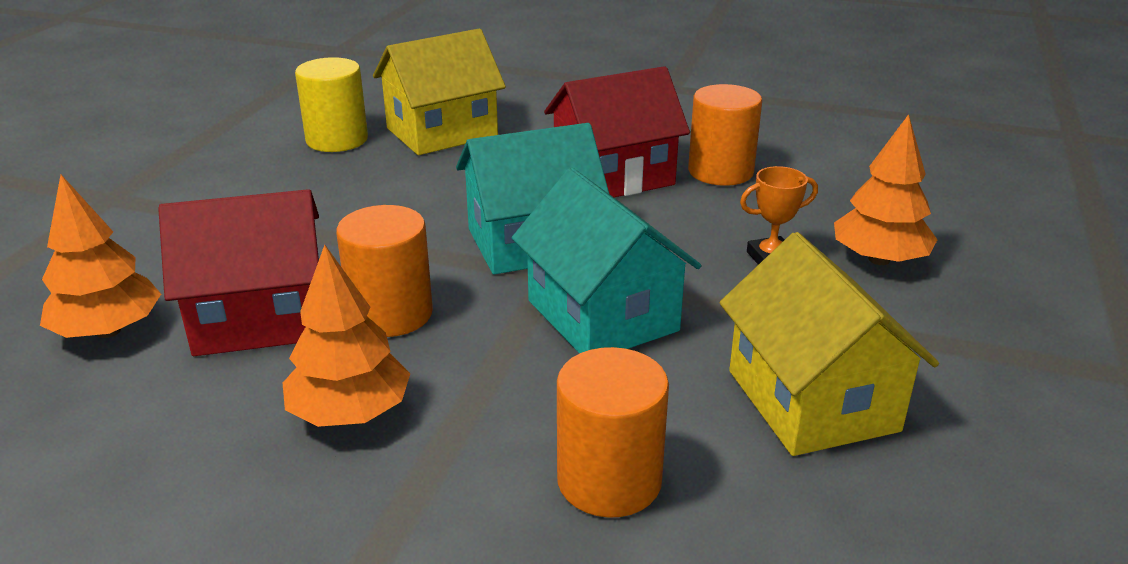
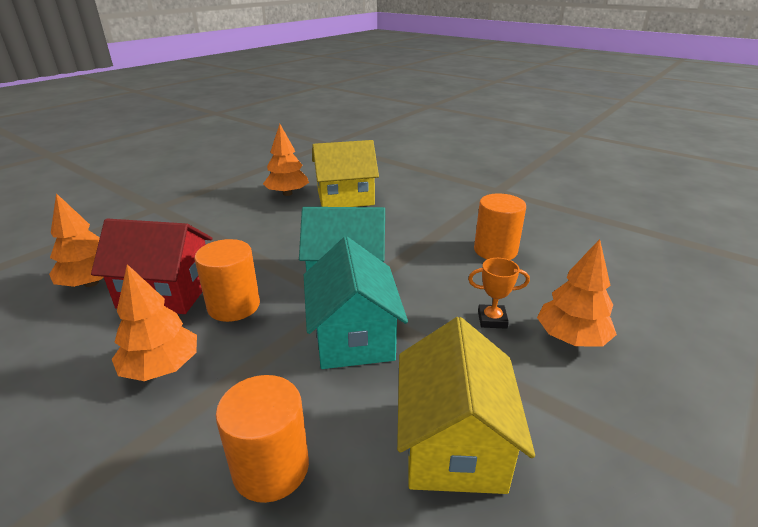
camera: 20 degrees right, 0 degrees up
yellow cylinder [295,57,368,152] -> orange tree [263,124,309,196]
red house [544,66,690,197] -> none

